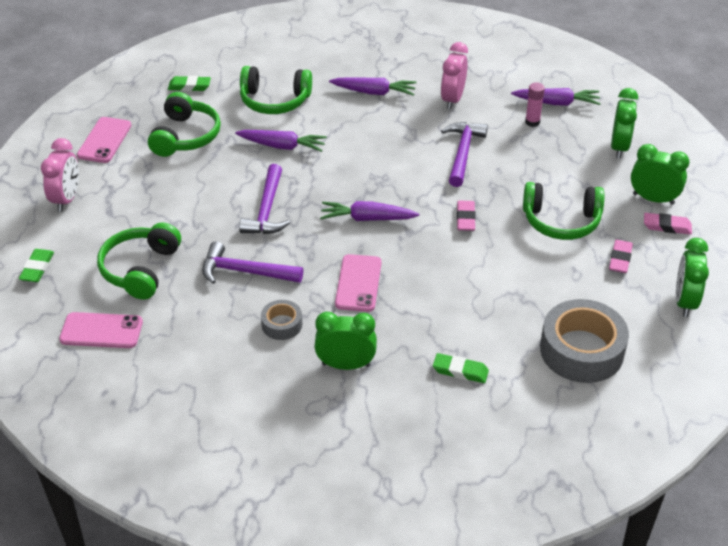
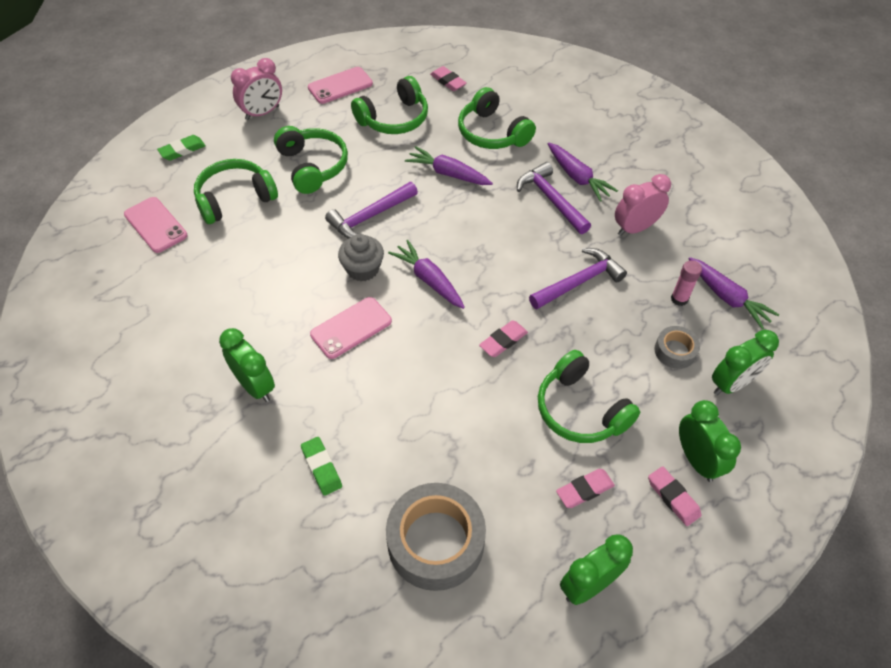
camera: 45 degrees right, 10 degrees up
green eraser [168,76,211,91] -> pink eraser [430,66,467,91]
purple hammer [202,241,303,284] -> purple hammer moved to [517,162,591,234]
purple carrot [235,130,327,152] -> purple carrot turned 150 degrees clockwise [405,146,493,185]
grey tape [261,300,302,340] -> grey tape moved to [654,326,700,369]
none -> green headphones [274,126,348,194]
none -> grey cupcake [338,234,384,281]

